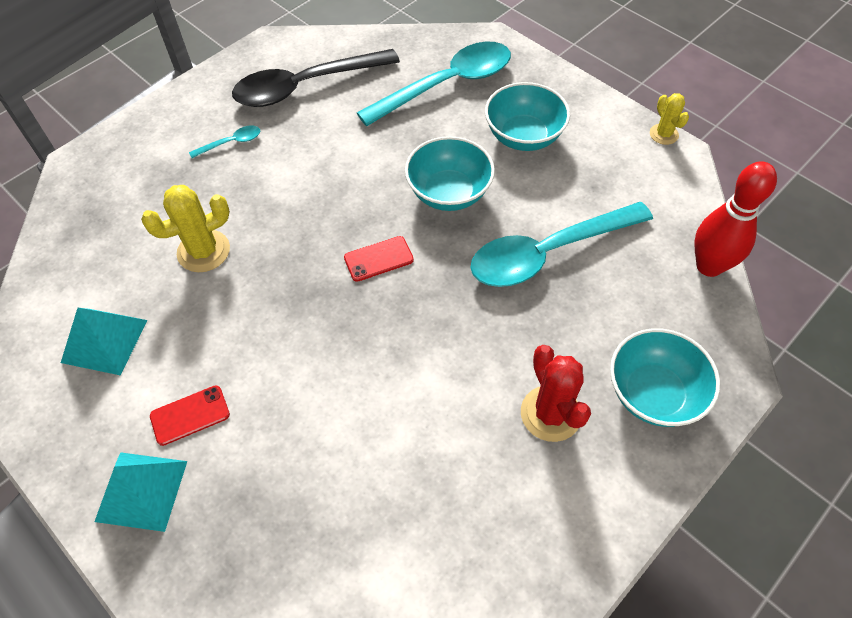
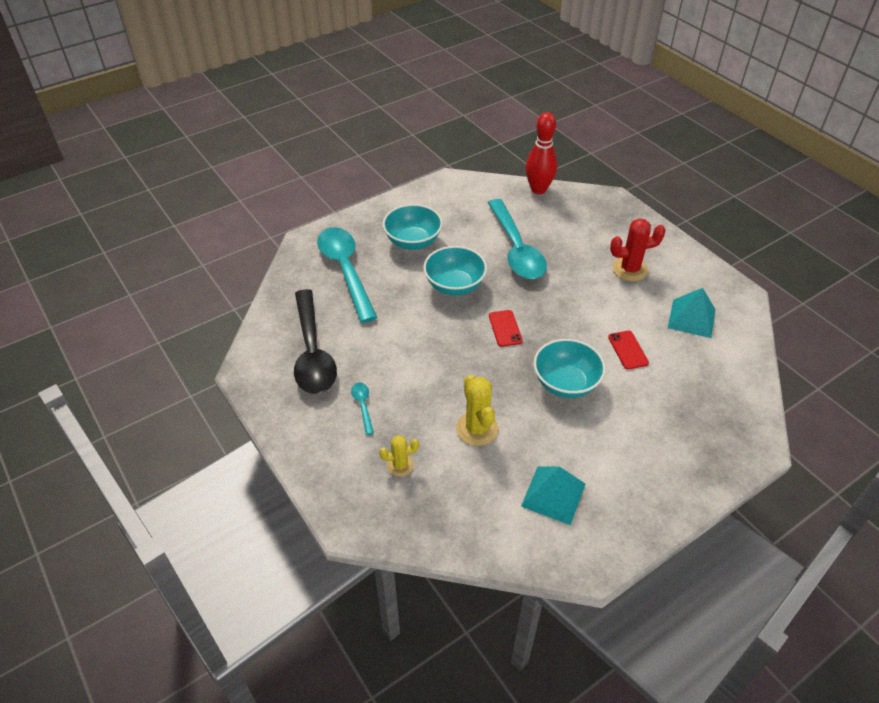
camera: 80 degrees left, 10 degrees down
turquoise pyramid [94,452,187,532] -> turquoise pyramid moved to [668,288,716,338]
red phone [150,385,230,446] -> red phone moved to [608,331,649,370]
turquoise bowl [610,328,720,427] -> turquoise bowl moved to [534,339,606,398]
yellow cactus [650,93,689,145] -> yellow cactus moved to [379,435,419,477]

